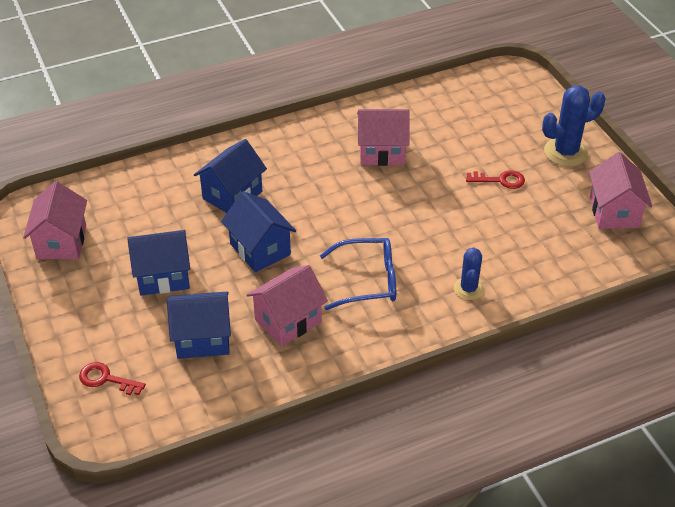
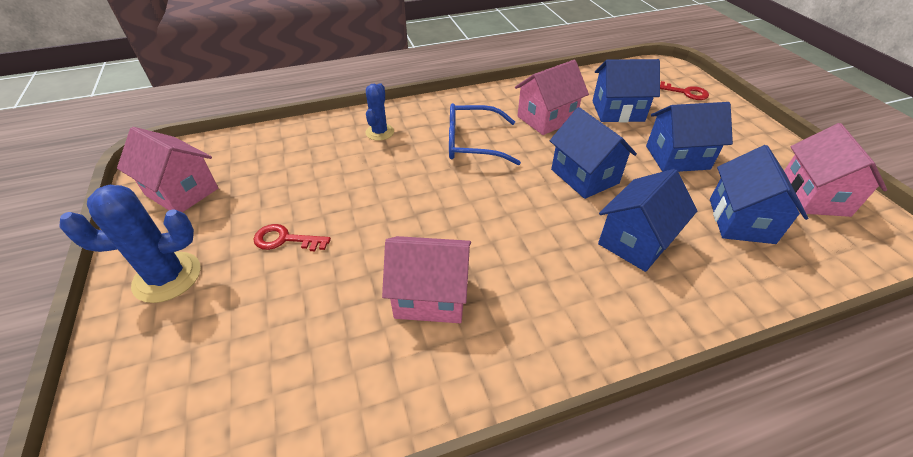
camera: 175 degrees left, 0 degrees up
pink house [589,152,652,229] -> pink house turned 60 degrees counterclockwise [117,127,218,212]
none -> blue house [710,145,808,244]

